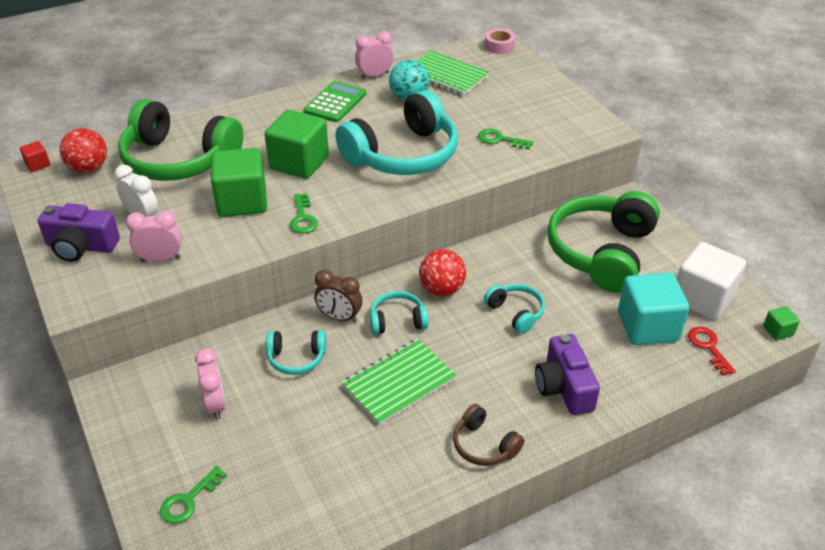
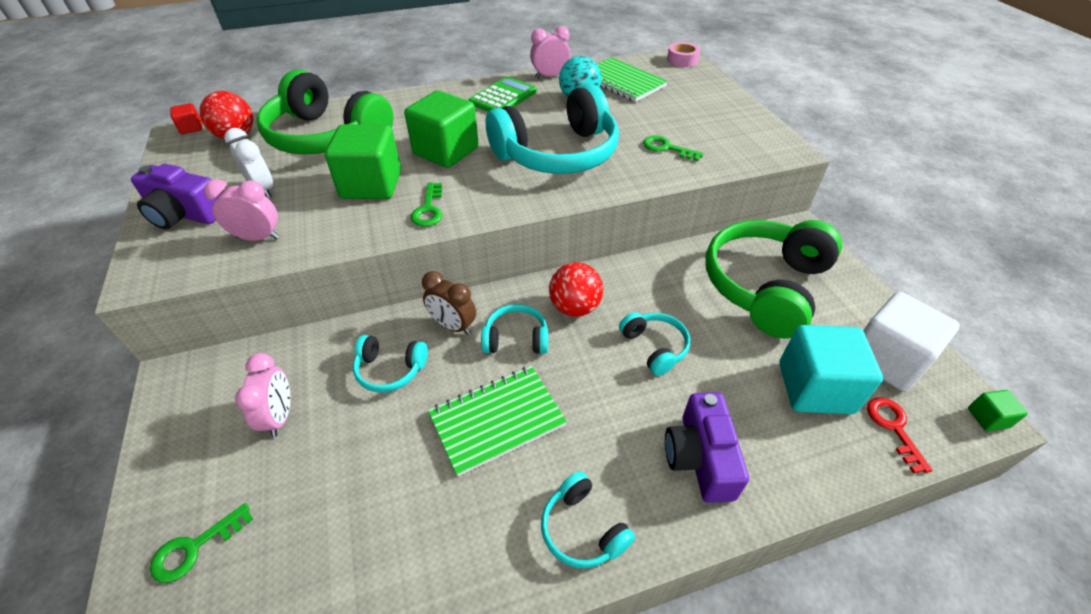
camera: 10 degrees right, 5 degrees up
brown headphones [453,404,524,466] -> turquoise headphones [541,471,635,568]

